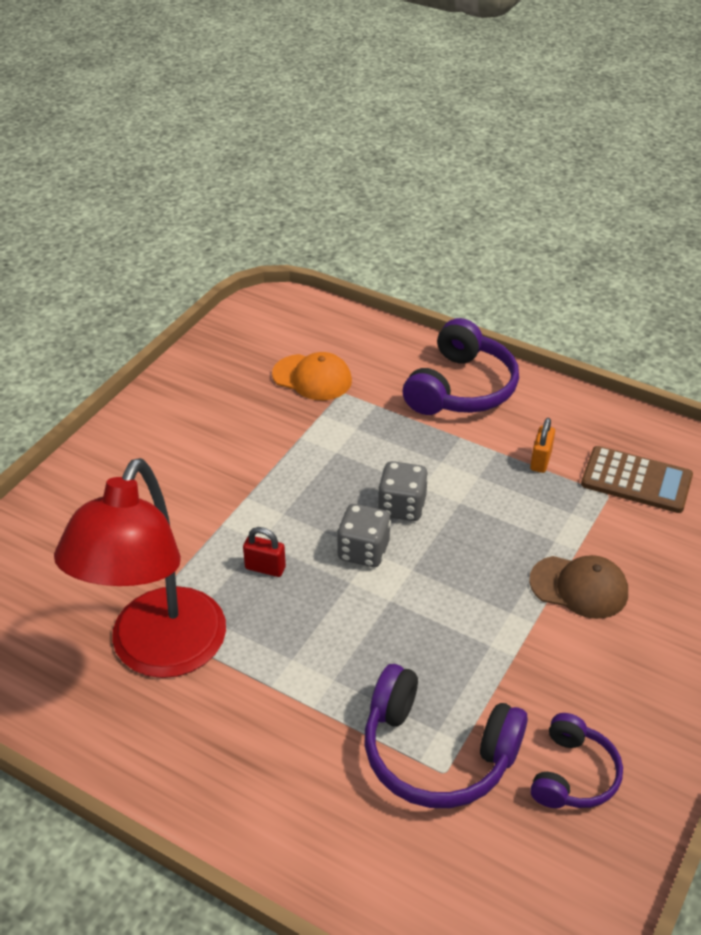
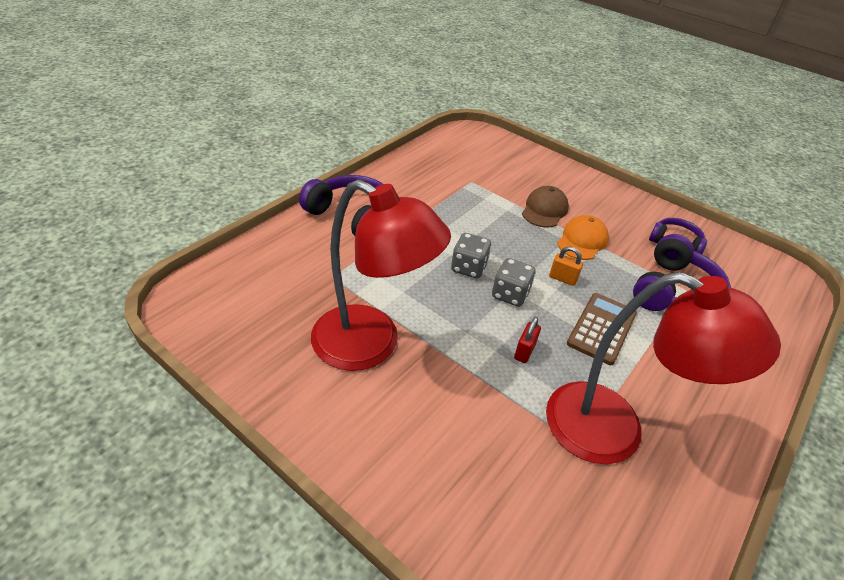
camera: 85 degrees left, 0 degrees up
orange cap [272,352,352,400] -> orange cap moved to [557,215,609,260]
orange padlock [530,418,555,473] -> orange padlock moved to [549,246,583,286]
brown calculator [581,446,693,513] -> brown calculator moved to [567,293,637,365]
none -> red lamp [311,179,451,371]

